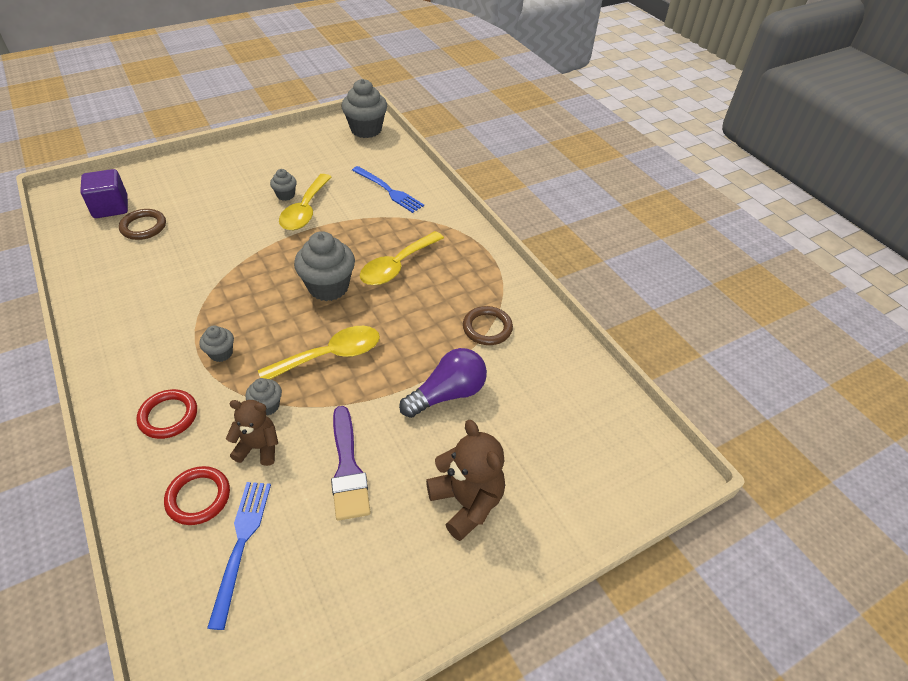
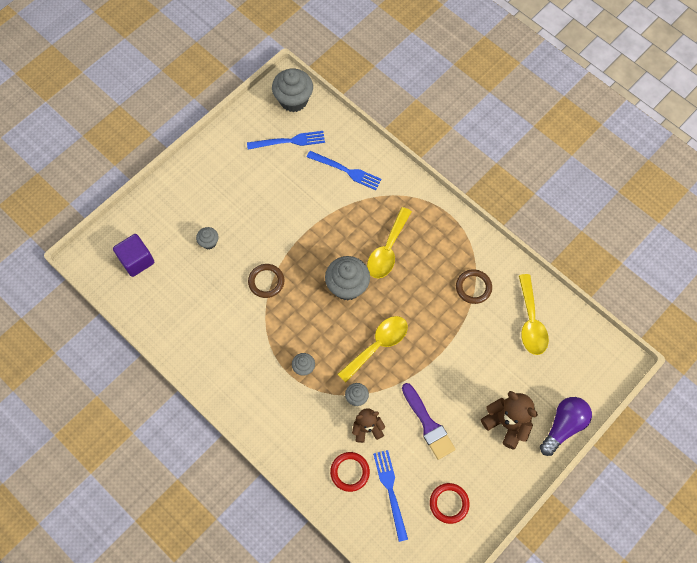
camera: 15 degrees left, 20 degrees up
brown ring [119,209,166,240] -> brown ring moved to [248,264,284,298]
red ring [136,389,197,439] -> red ring moved to [430,483,470,524]
grey cupcake [270,169,297,201] -> grey cupcake moved to [196,227,219,249]
yellow spoon [279,174,331,230] -> yellow spoon moved to [519,274,549,355]
purple light bulb [399,348,487,418] -> purple light bulb moved to [540,397,592,456]
none -> blue fork [247,131,325,150]

